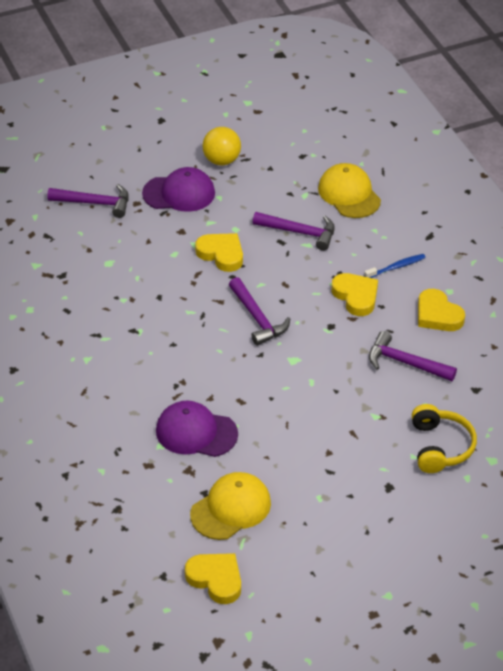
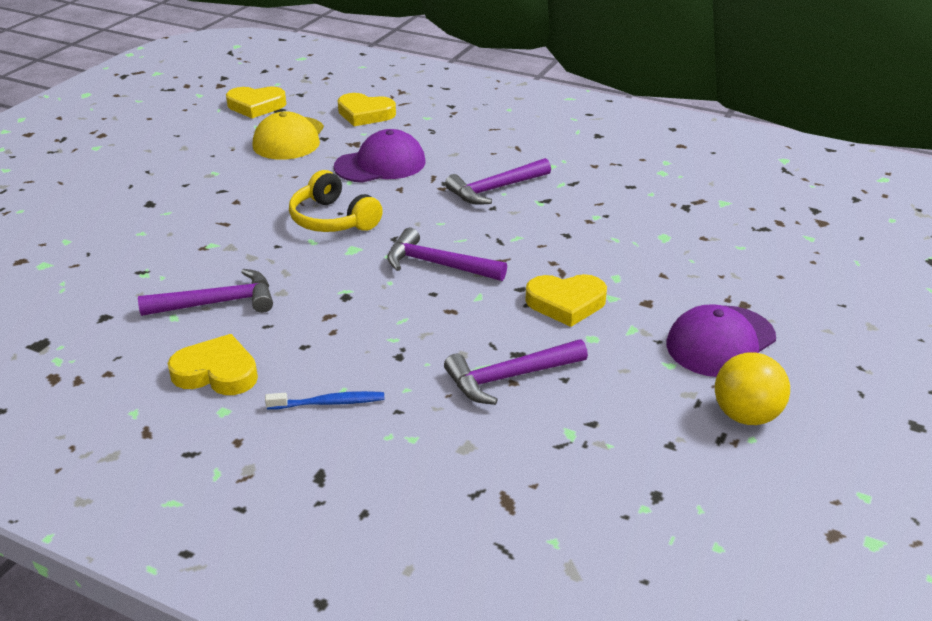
camera: 140 degrees right, 10 degrees down
purple hammer [47,184,129,218] -> purple hammer moved to [445,158,551,205]
yellow cap [318,163,381,218] -> none
yellow heart [331,273,378,316] -> yellow heart moved to [338,93,396,126]
blue toothbrush [364,254,426,278] -> blue toothbrush turned 120 degrees counterclockwise [265,391,384,410]
yellow headphones [412,404,477,473] -> yellow headphones moved to [289,170,383,232]

